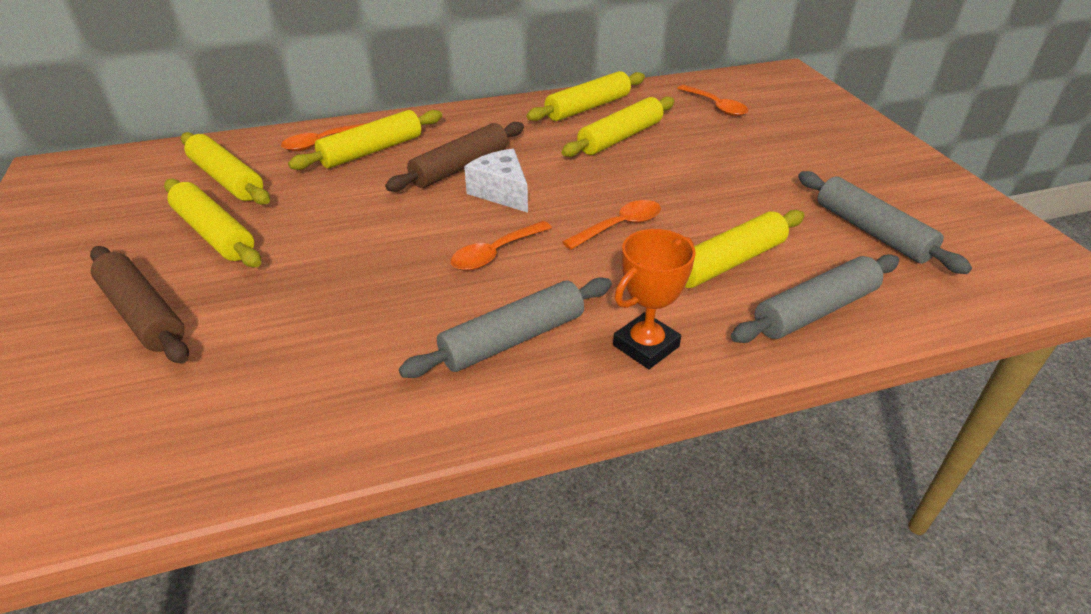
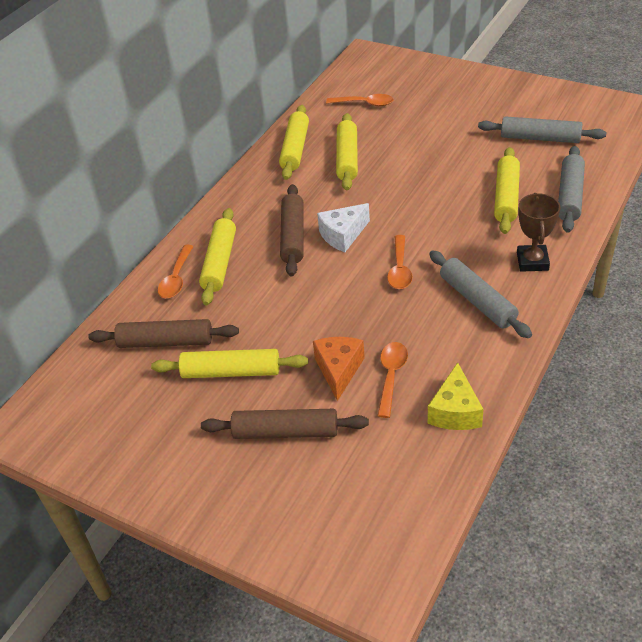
camera: 40 degrees left, 5 degrees up
yellow rolling pin [181,132,270,205] -> brown rolling pin [88,319,239,348]
grey rolling pin [399,277,612,378] -> grey rolling pin turned 45 degrees counterclockwise [429,250,532,338]
white cheese [464,149,528,213] -> white cheese turned 45 degrees counterclockwise [317,203,370,252]
orange spoon [562,200,661,250] -> orange spoon moved to [377,342,408,418]
orange trophy [613,229,696,369] -> brown trophy [517,193,560,272]
none -> orange cheese [313,337,365,401]
none -> yellow cheese [428,362,483,430]

